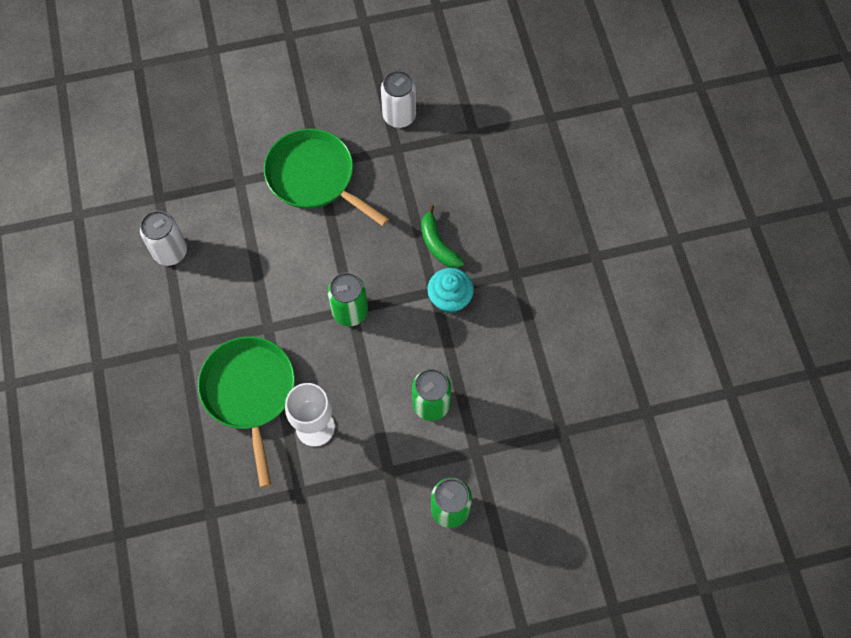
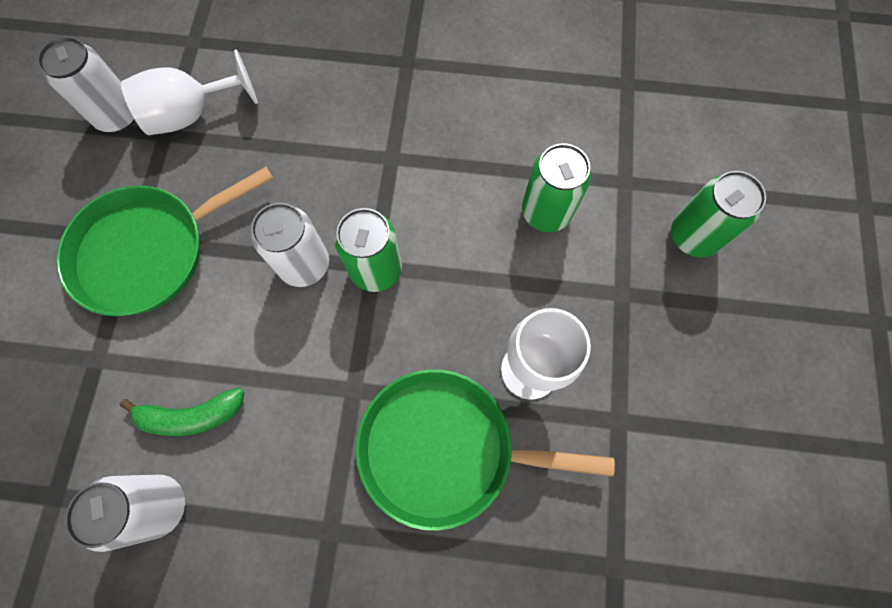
camera: 70 degrees left, 5 degrees up
green banana [421,205,464,268] -> green banana moved to [120,388,244,436]
turquoise cupcake [427,268,474,313] -> none
none -> white goblet [121,49,258,135]
none -> white can [251,203,329,287]

